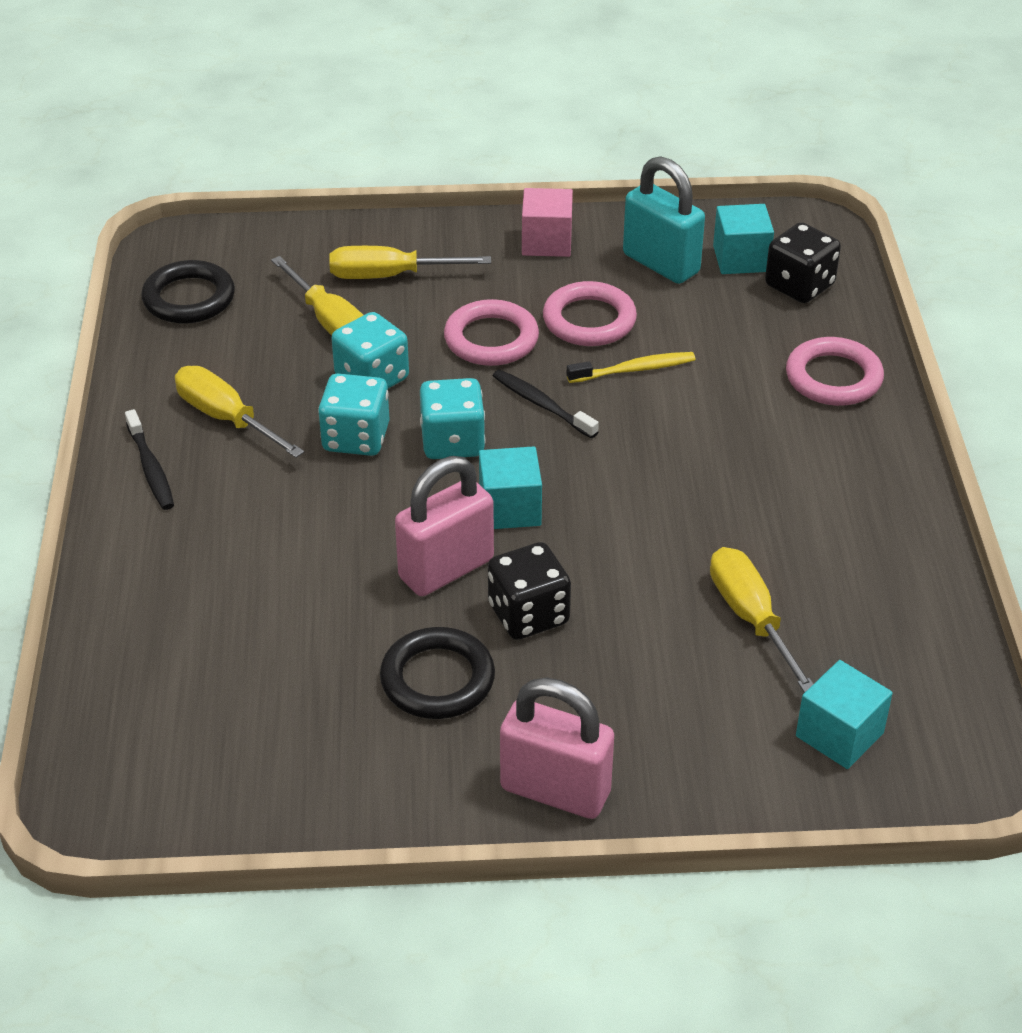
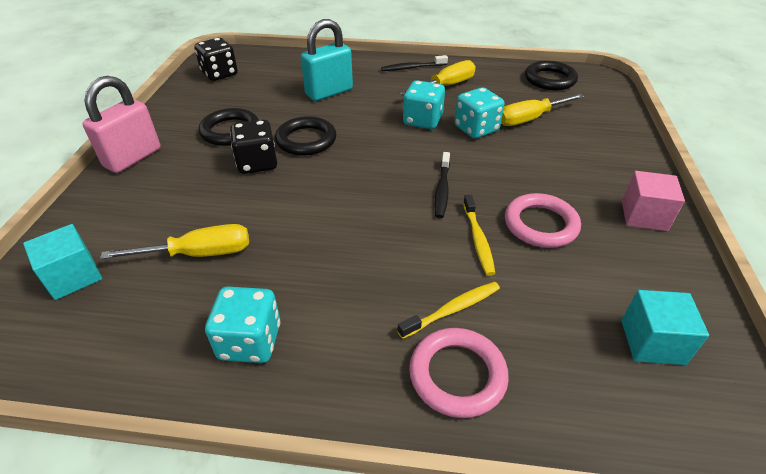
camera: 100 degrees right, 0 degrees up
yellow screwdriver [329,246,491,279] -> none
pink padlock [395,456,494,596] -> black ring [275,116,336,156]
turquoise dice [420,378,485,459] -> turquoise dice moved to [205,286,280,363]
pink ring [444,299,539,366] -> none
turquoise cube [479,446,542,529] -> none
black toothbrush [493,370,599,438] -> black toothbrush turned 135 degrees clockwise [435,152,450,218]
turquoise padlock [623,156,705,284] -> turquoise padlock moved to [301,19,353,101]
black dice [765,222,841,303] -> black dice moved to [194,38,238,81]
none -> yellow toothbrush [398,282,500,339]

